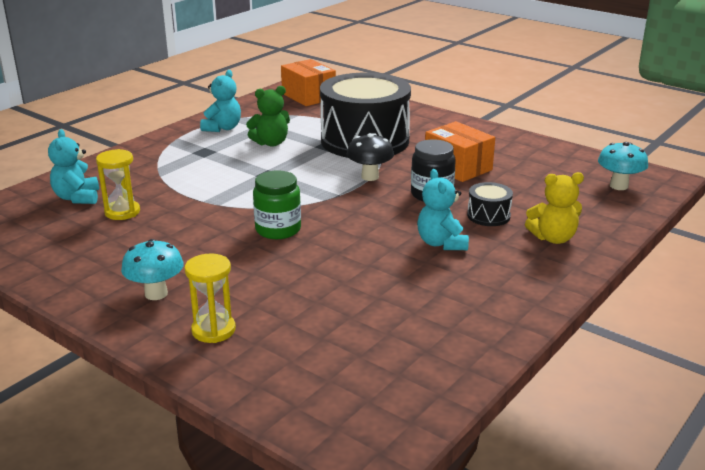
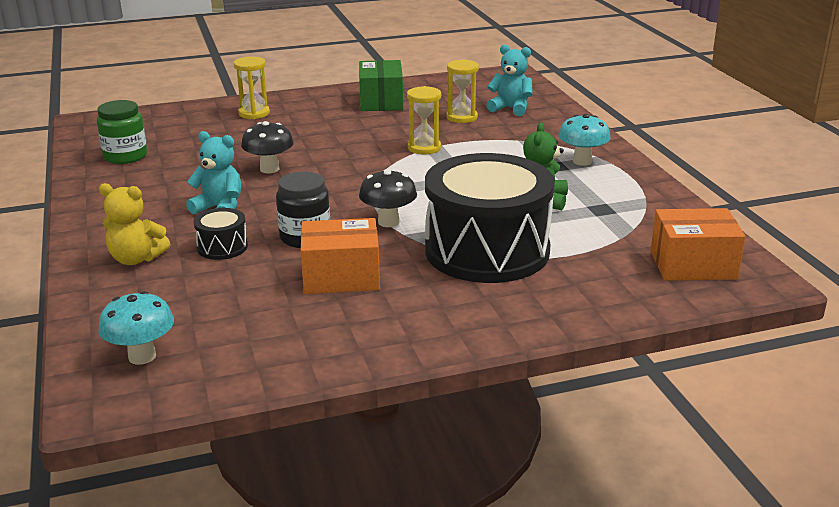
camera: 125 degrees right, 0 degrees up
turquoise mushroom [121,239,184,300] -> turquoise mushroom moved to [559,114,611,166]
turquoise teddy bear [200,70,241,132] -> none
green jar [253,171,301,239] -> green jar moved to [97,100,147,164]
yellow teddy bear [525,172,584,244] -> yellow teddy bear turned 105 degrees counterclockwise [99,183,170,265]
none -> black mushroom [241,121,294,173]
none -> green box [359,60,403,111]
none -> yellow hourglass [407,86,441,155]

